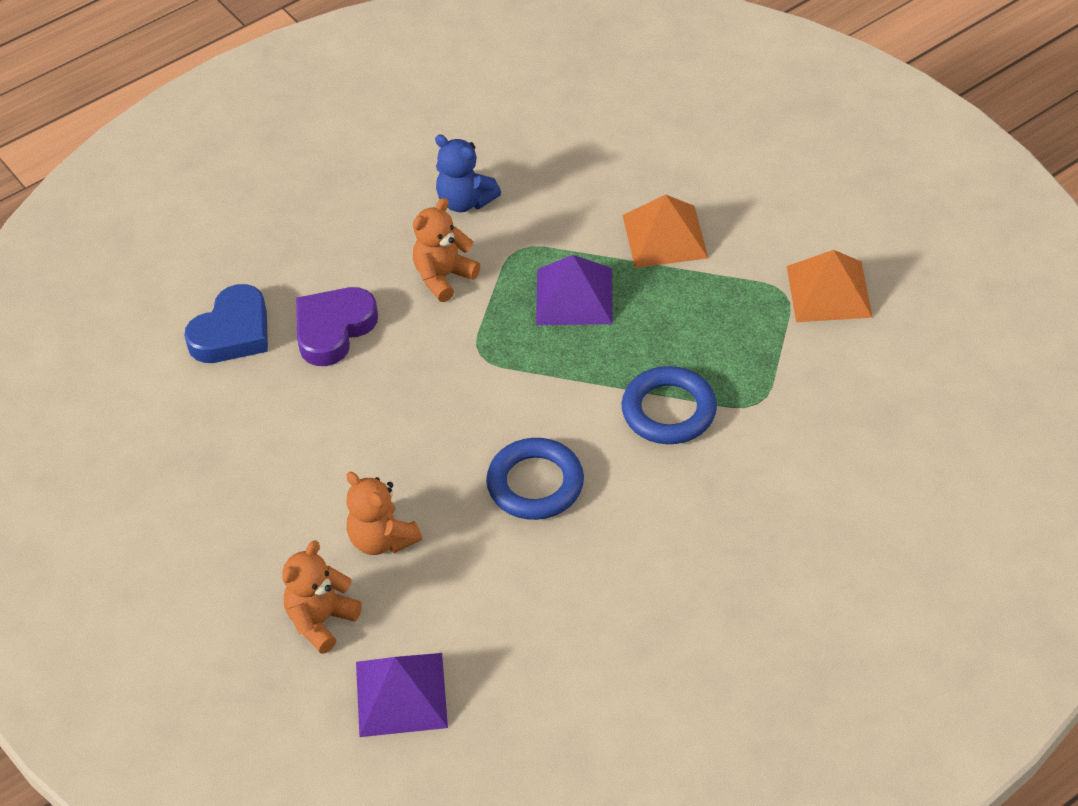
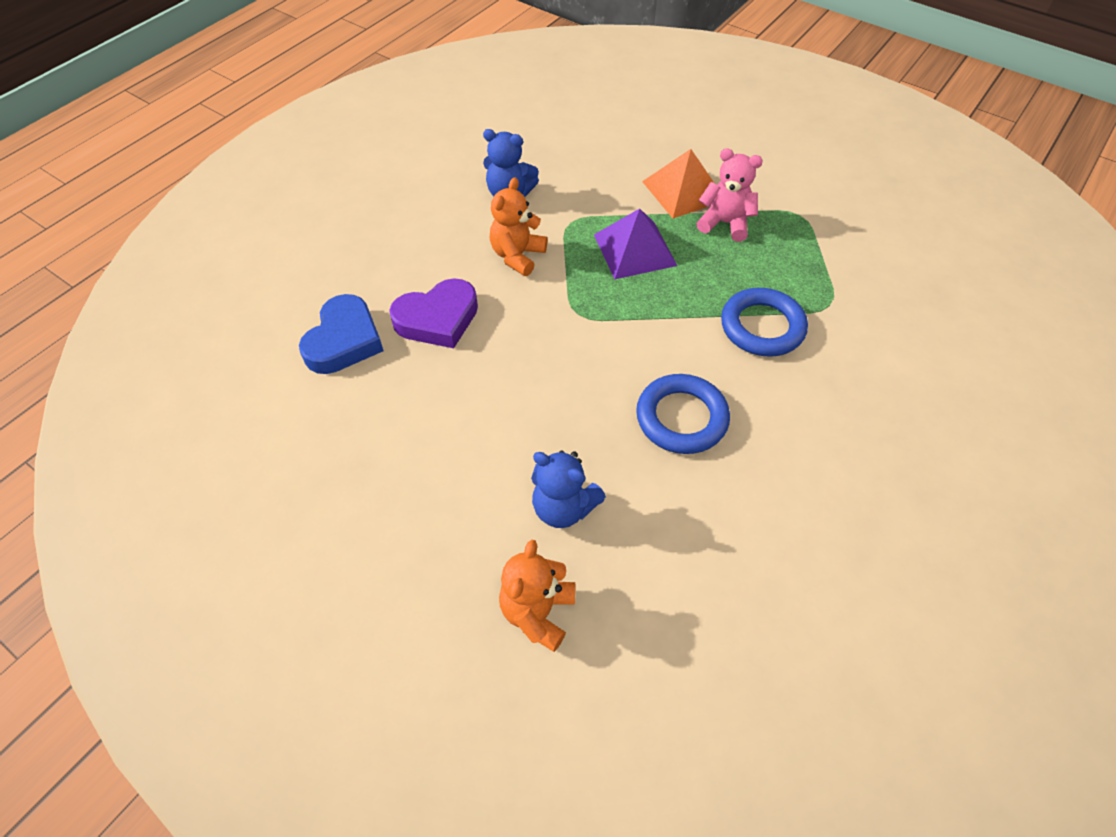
camera: 20 degrees left, 5 degrees up
purple heart [296,287,378,366] -> purple heart turned 135 degrees counterclockwise [389,278,478,348]
orange teddy bear [346,472,422,555] -> blue teddy bear [531,450,606,528]
purple pyramid [356,653,448,737] -> none
orange pyramid [787,250,873,322] -> none
none -> pink teddy bear [697,148,763,242]

